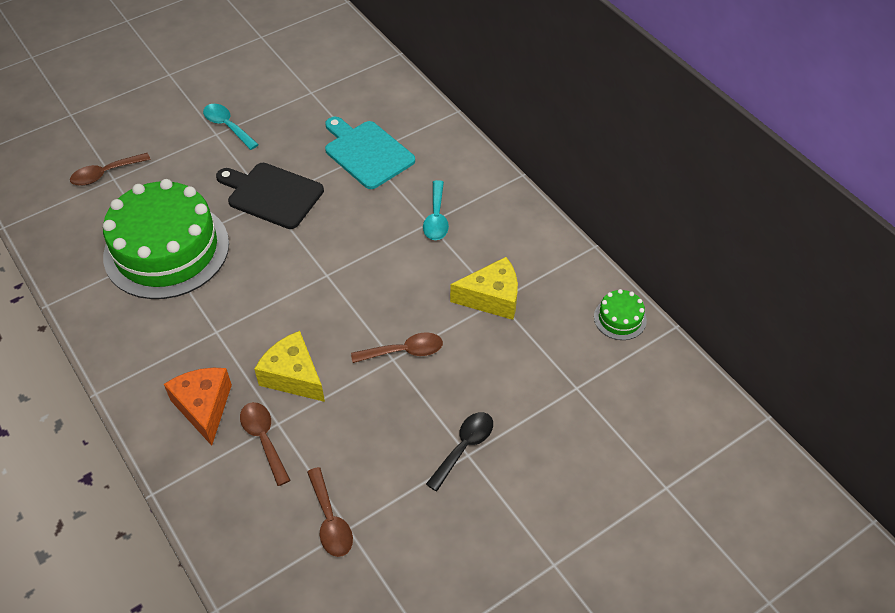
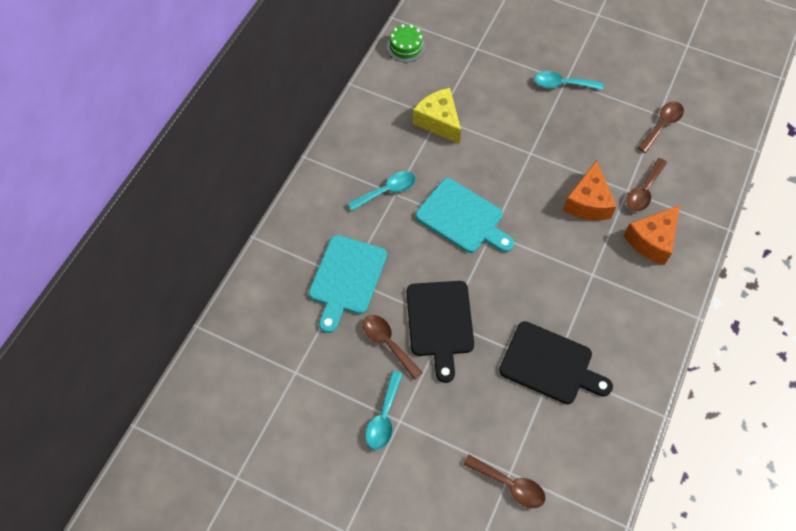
camera: 120 degrees left, 10 degrees up
green cake [103,179,229,299] -> black cutting board [499,321,613,404]
yellow cheese [254,331,325,402] -> orange cheese [563,160,617,220]
brown spoon [351,332,443,363] -> brown spoon moved to [363,315,423,380]
black spoon [426,412,493,491] -> turquoise spoon [534,71,603,90]
none -> turquoise cutting board [416,178,514,253]

